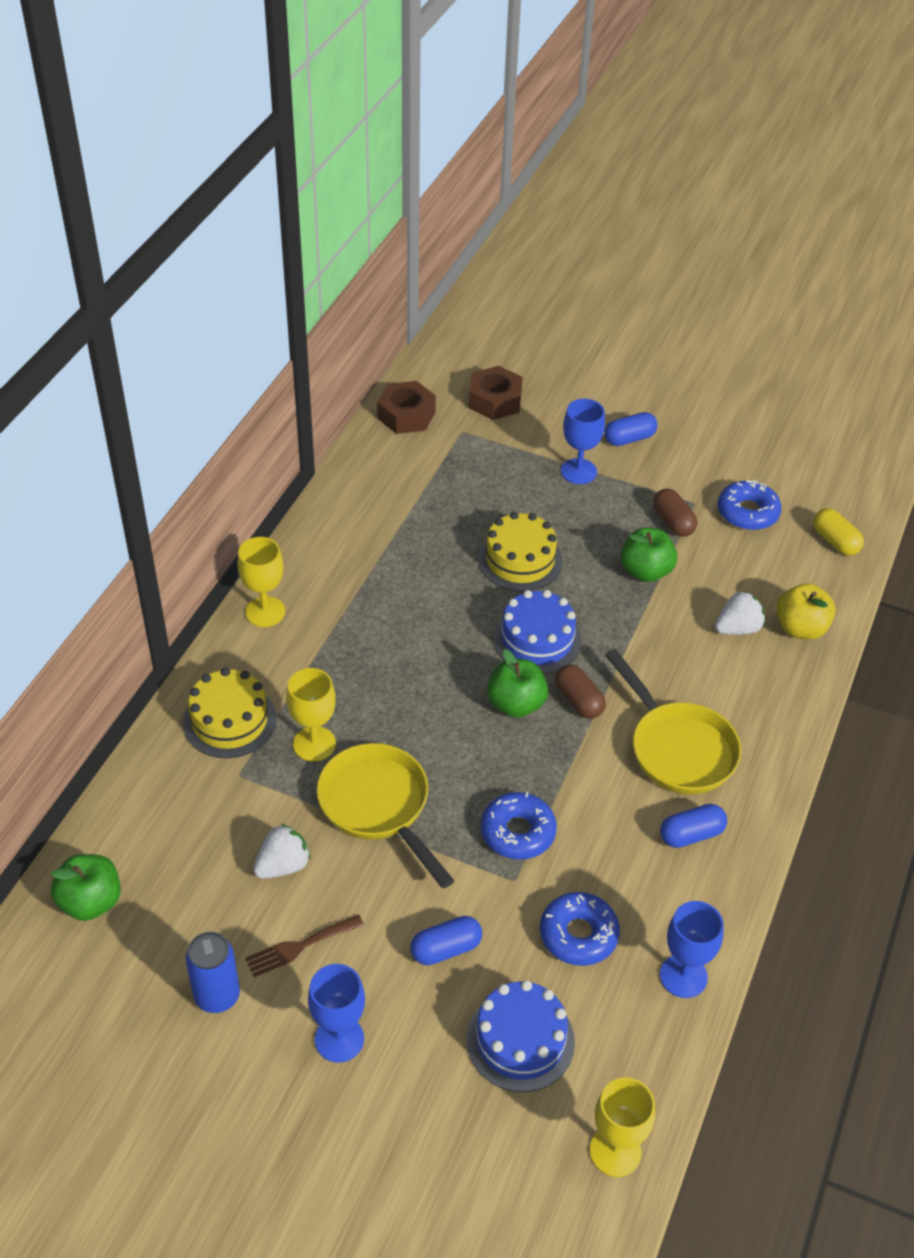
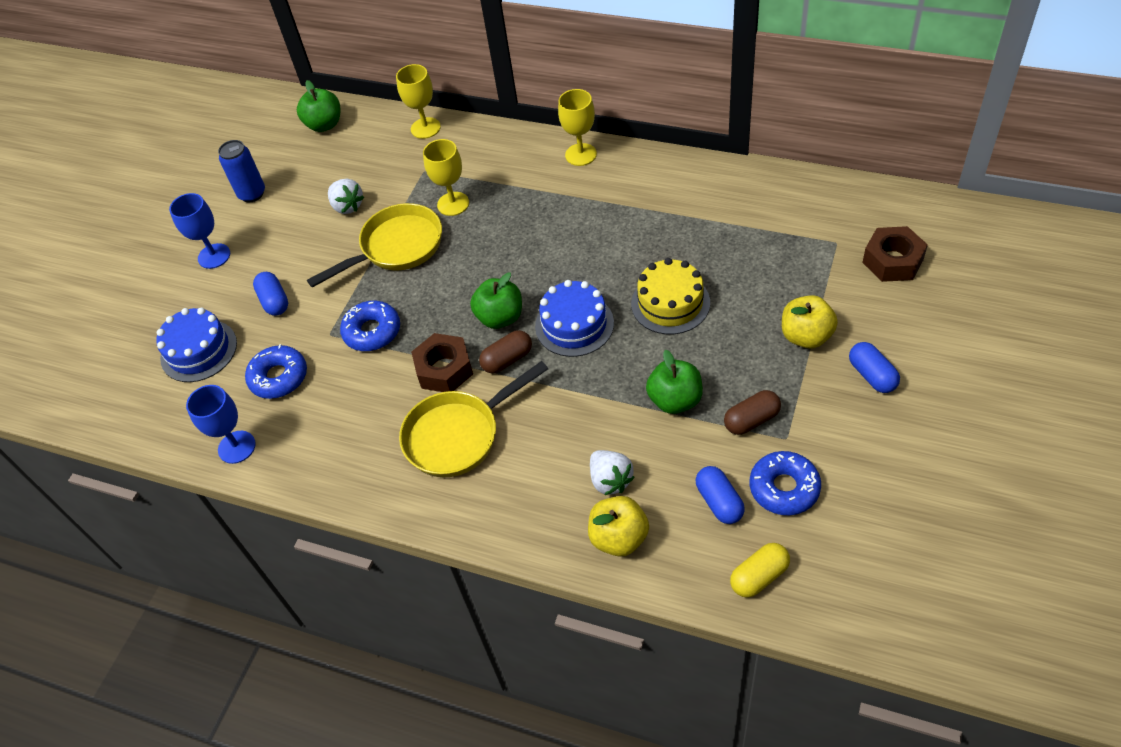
camera: 95 degrees right, 5 degrees up
yellow cake [183,668,277,758] -> none
brown fork [245,915,364,977] -> none
brown nut [377,381,436,434] -> brown nut moved to [411,333,473,392]
blue goblet [561,399,605,484] -> yellow apple [782,295,838,349]
yellow goblet [590,1077,655,1177] -> yellow goblet moved to [396,64,441,139]
blue capsule [660,804,727,848] -> blue capsule moved to [696,466,745,524]

